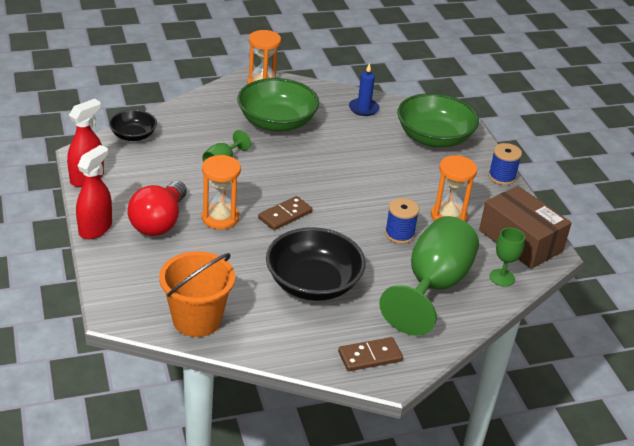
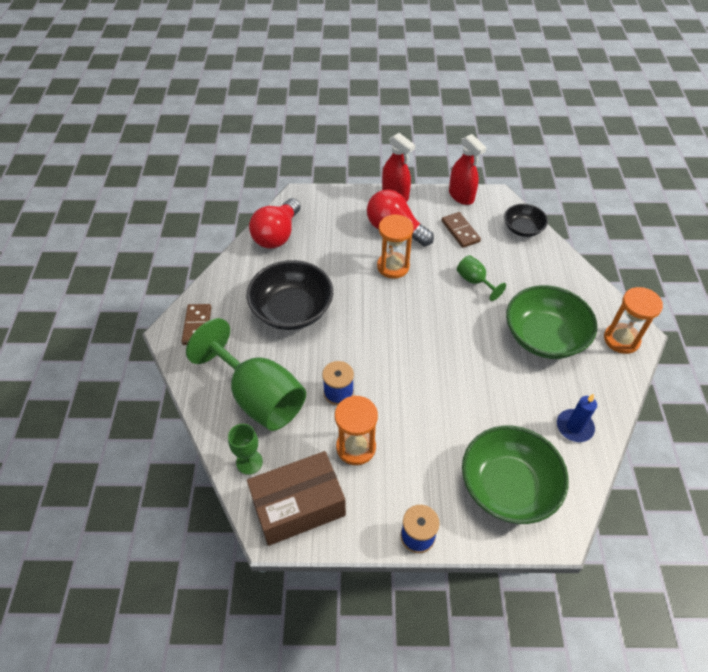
camera: 110 degrees right, 15 degrees up
orange bucket [159,251,235,337] -> red light bulb [249,198,301,249]
brown domino [258,196,312,230] -> brown domino moved to [441,212,481,248]

